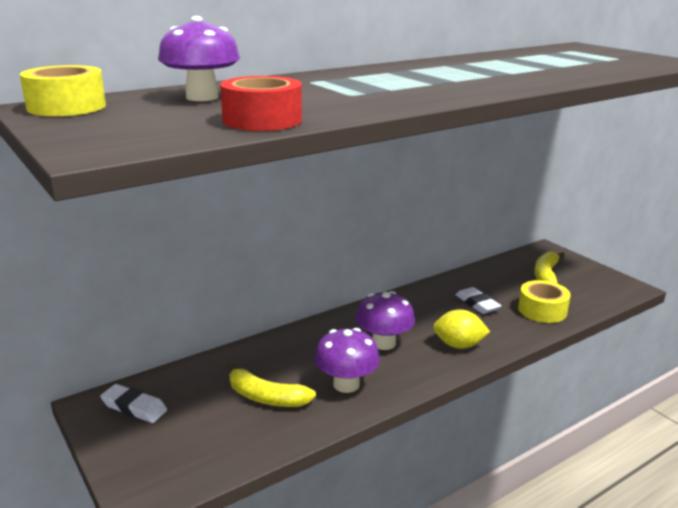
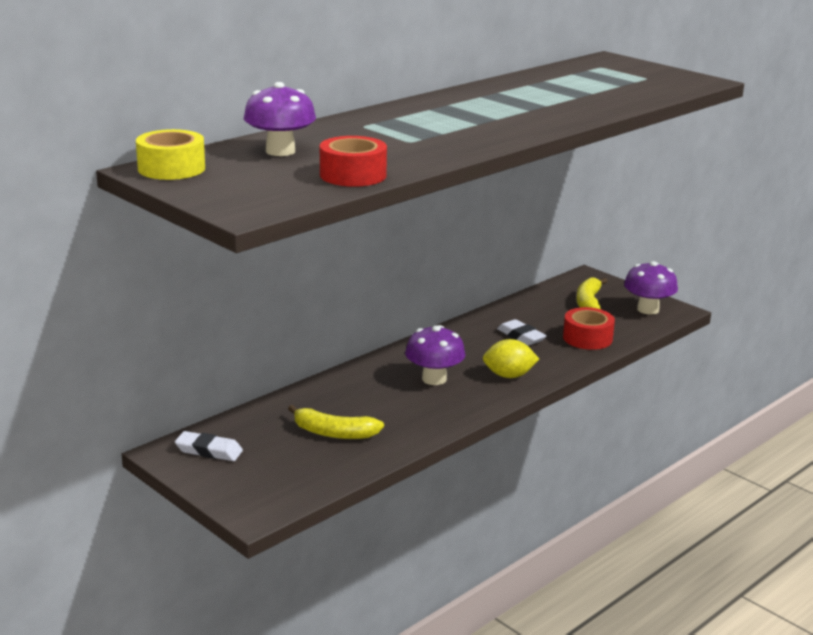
camera: 10 degrees left, 0 degrees up
purple mushroom [314,328,380,393] -> purple mushroom moved to [624,261,678,314]
yellow tape [518,280,571,323] -> red tape [563,307,615,350]

